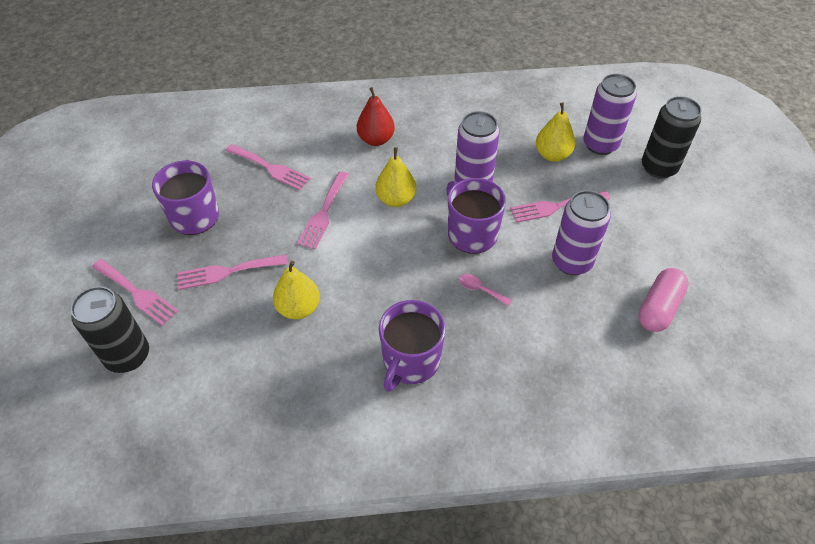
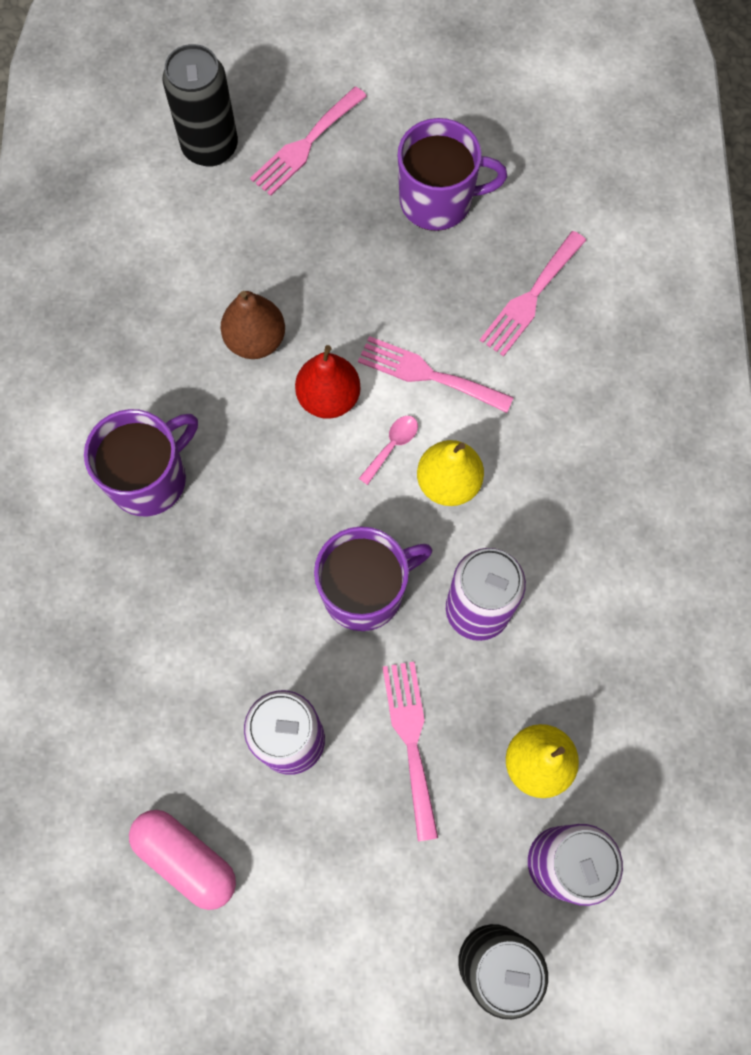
camera: 95 degrees right, 20 degrees up
pink fork [177,254,288,290] -> none
yellow pear [273,261,320,319] -> brown pear [220,291,285,359]
red pear [357,87,395,146] -> red pear moved to [295,345,361,419]
purple mug [379,300,446,392] -> purple mug turned 105 degrees clockwise [84,409,198,517]
pink spoon [459,274,512,306] -> pink spoon moved to [359,416,418,485]

